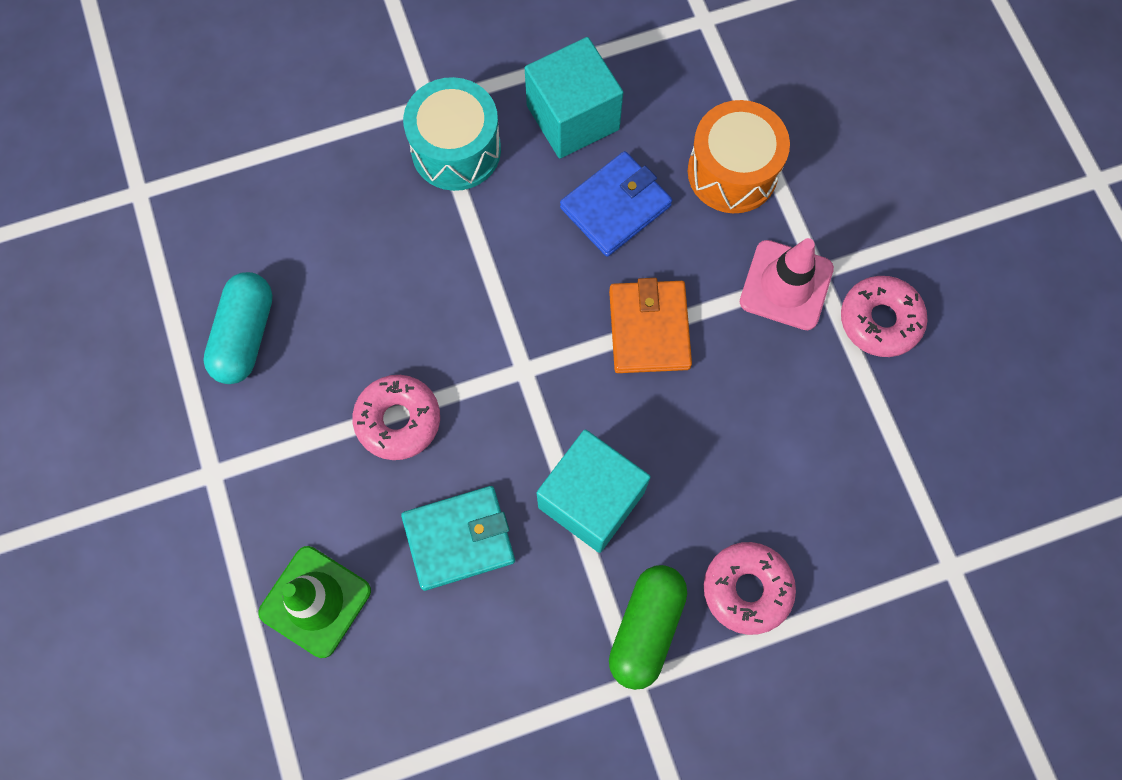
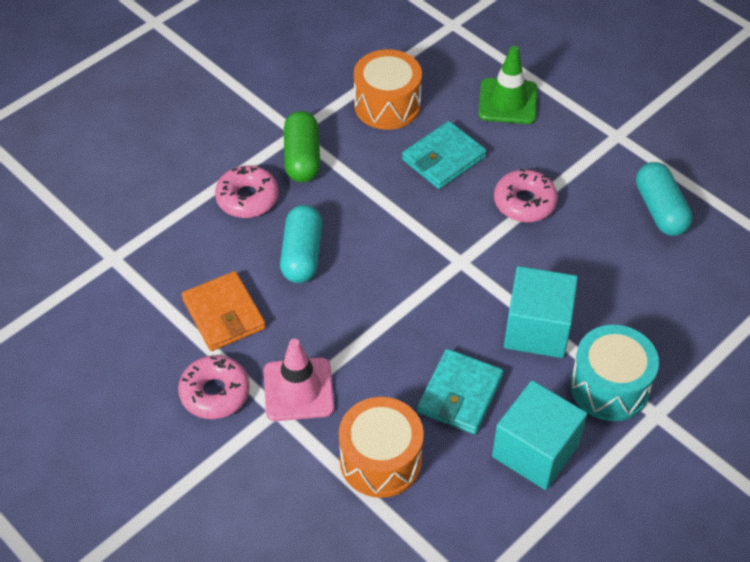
camera: 155 degrees right, 20 degrees down
turquoise cube [537,429,651,553] -> turquoise cube moved to [504,266,578,358]
blue wallet [560,151,672,257] -> turquoise wallet [417,349,504,435]
orange wallet [609,278,692,373] -> orange wallet moved to [182,271,266,351]
none -> turquoise capsule [280,205,322,283]
none -> orange drum [354,49,422,130]

